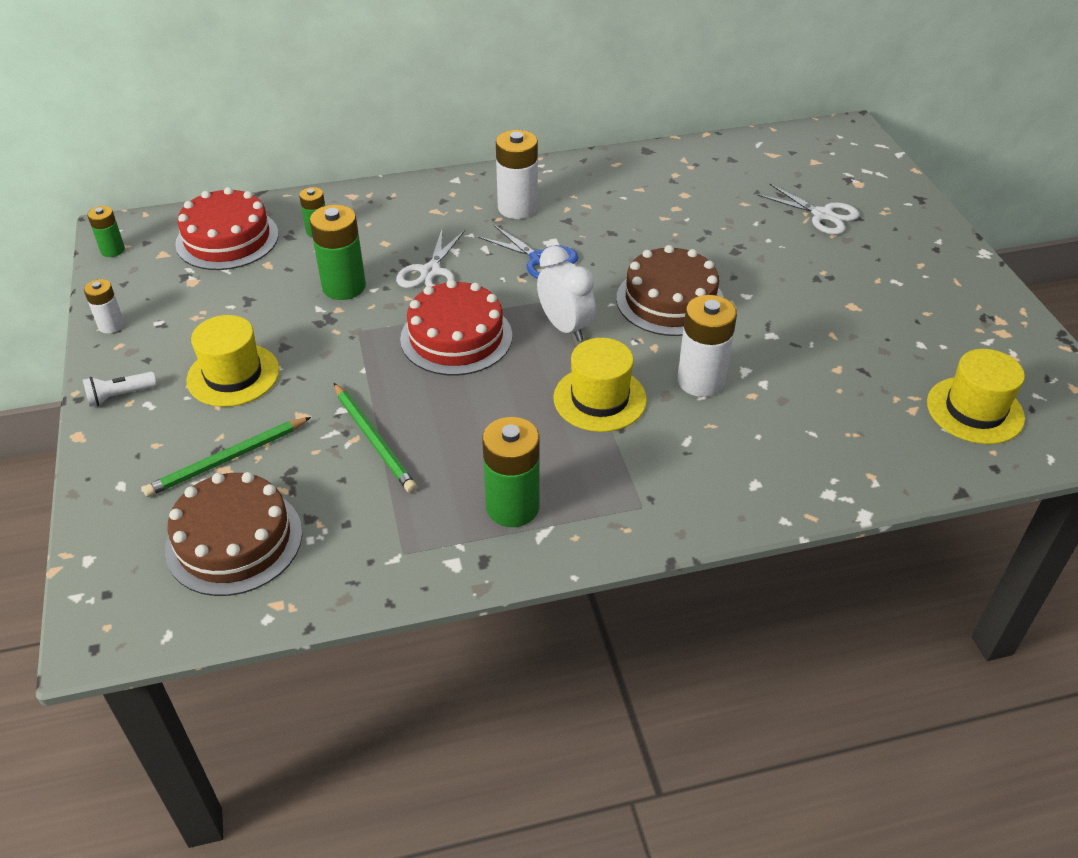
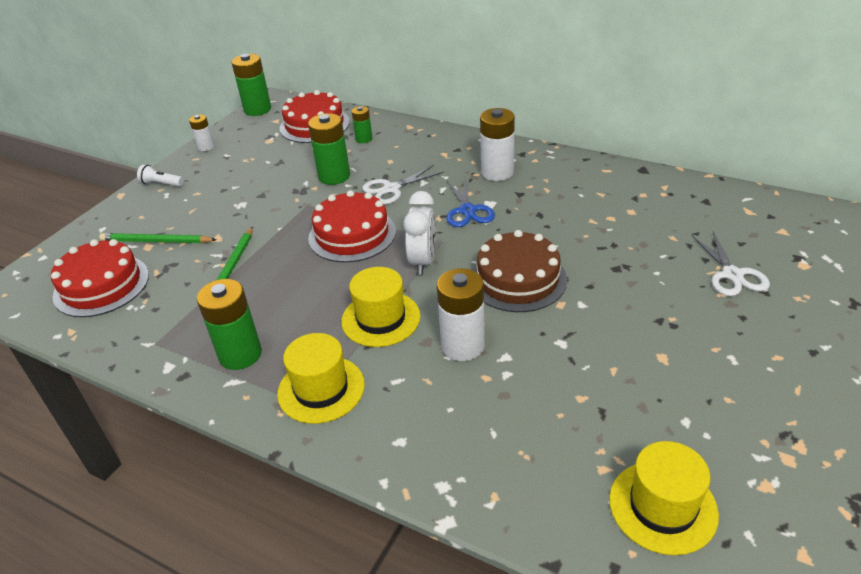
camera: 45 degrees right, 5 degrees down
green battery [87,206,125,257] -> green battery [231,54,271,116], size x1.78
brown cake [165,472,302,596] -> red cake [51,239,149,317]
yellow hat [186,315,280,407] -> yellow hat moved to [277,333,365,424]

